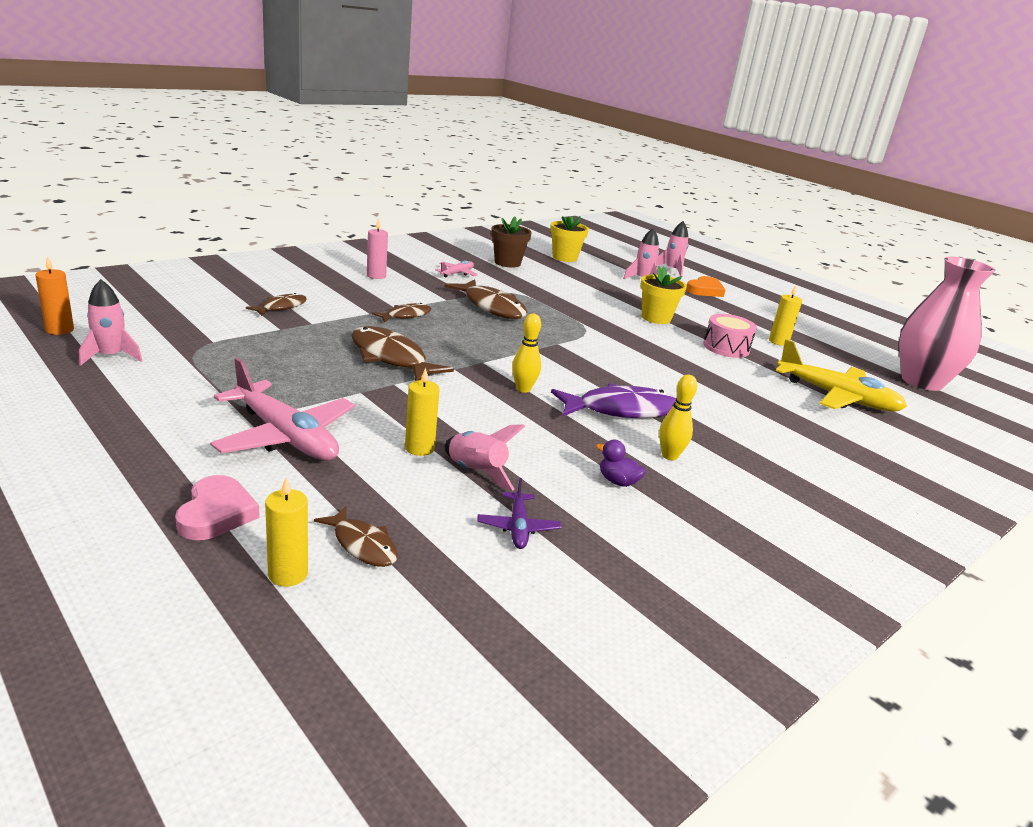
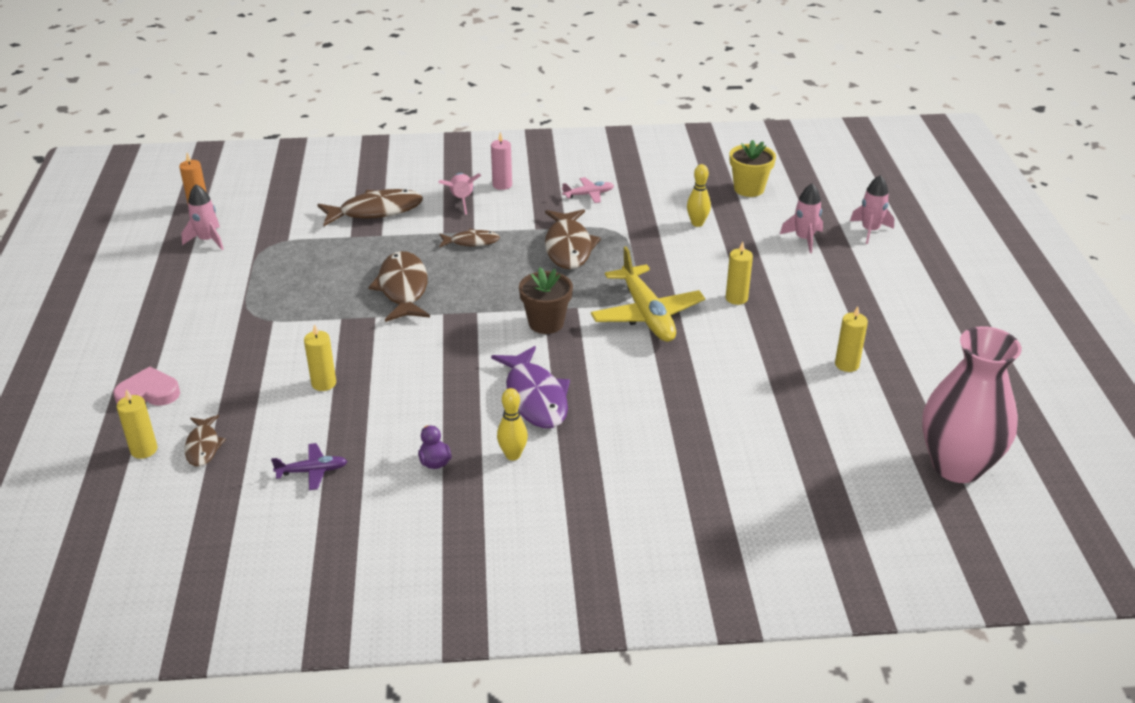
camera: 40 degrees right, 10 degrees up
pink heart [175,475,260,540] -> pink heart turned 135 degrees counterclockwise [113,367,180,406]
pink plane [210,358,355,461] -> none
brown fish [246,293,307,316] -> brown fish [317,189,423,226], size x1.77
pink rocket [445,424,525,491] -> pink rocket moved to [438,173,481,215]
purple plane [477,478,561,549] -> purple plane turned 135 degrees counterclockwise [271,443,347,490]
brown flower pot [491,216,532,268] -> brown flower pot moved to [519,267,573,334]
yellow bowling pin [512,314,541,393] -> yellow bowling pin moved to [687,164,711,227]
purple fish [551,383,676,418] -> purple fish turned 45 degrees clockwise [491,346,570,428]
yellow flower pot [641,266,687,324] -> yellow candle [726,242,753,305]
orange heart [686,276,725,297] -> none
pink drum [703,314,757,358] -> none
yellow plane [776,339,907,412] -> yellow plane moved to [591,247,705,342]

